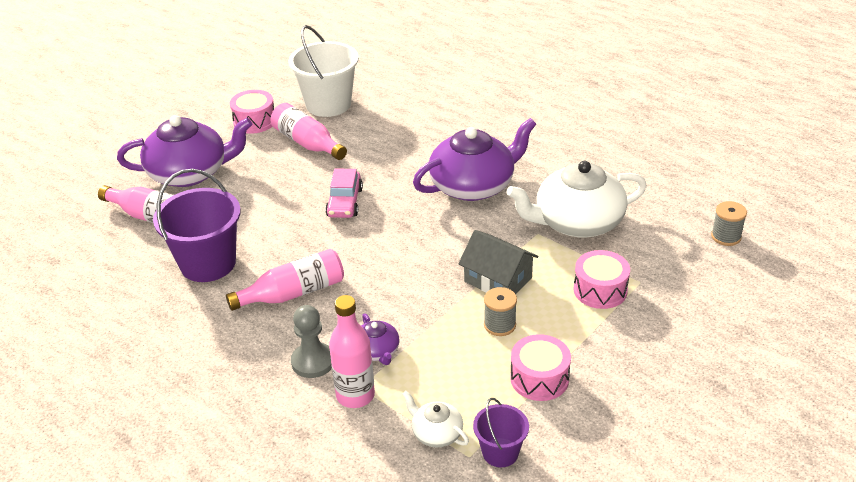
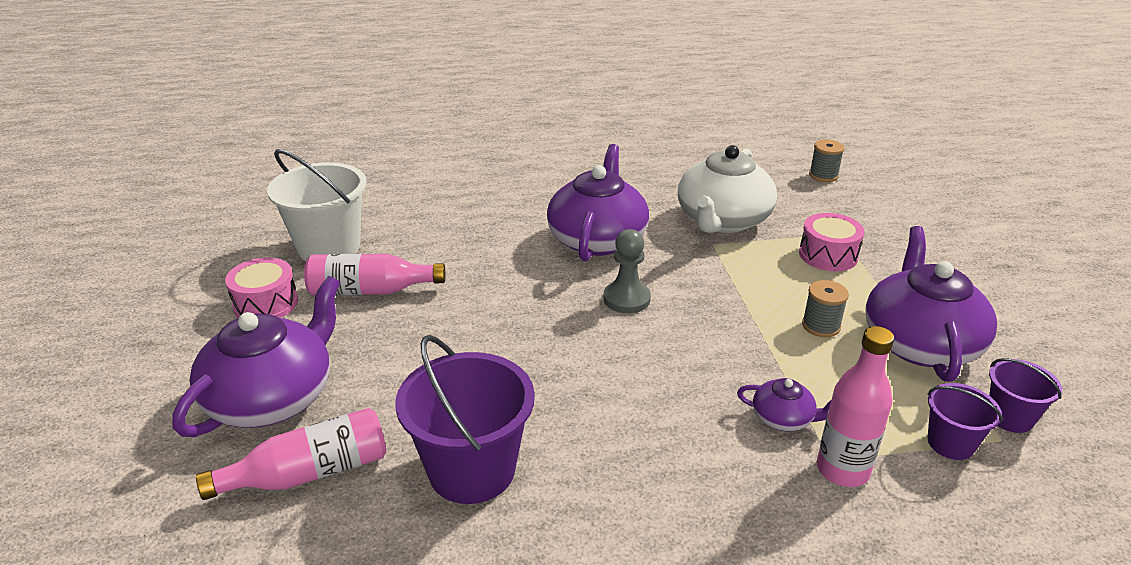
camera: 50 degrees left, 5 degrees down
pink bottle [226,249,344,311] -> none
grey pawn [291,305,332,378] -> grey pawn moved to [604,229,651,313]
pink car [325,169,363,218] -> none
white teapot [402,391,469,447] -> purple bucket [928,383,1002,460]
grey house [458,230,539,294] -> none
pink drum [510,334,571,401] -> purple teapot [865,226,997,382]

